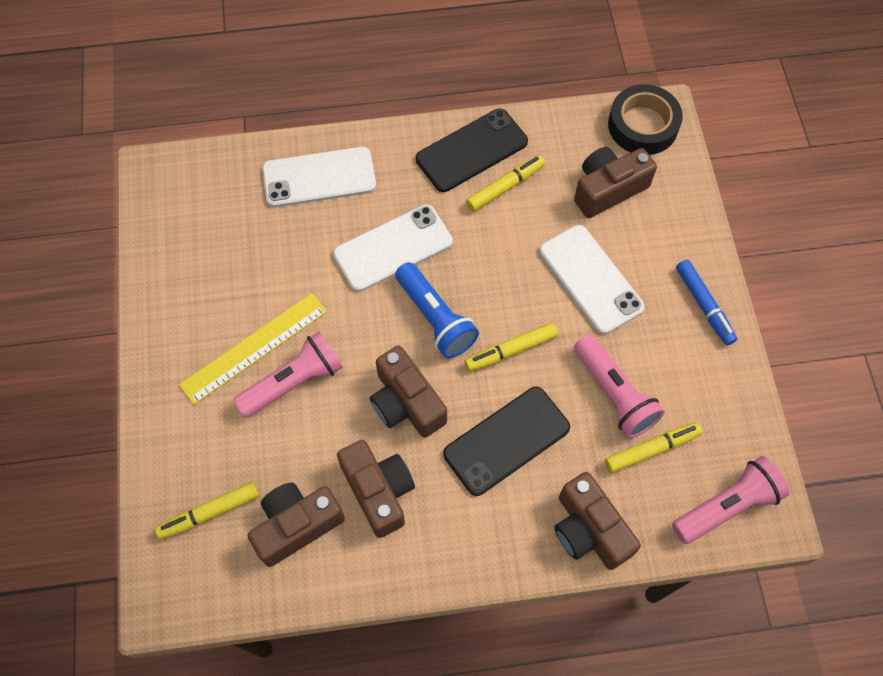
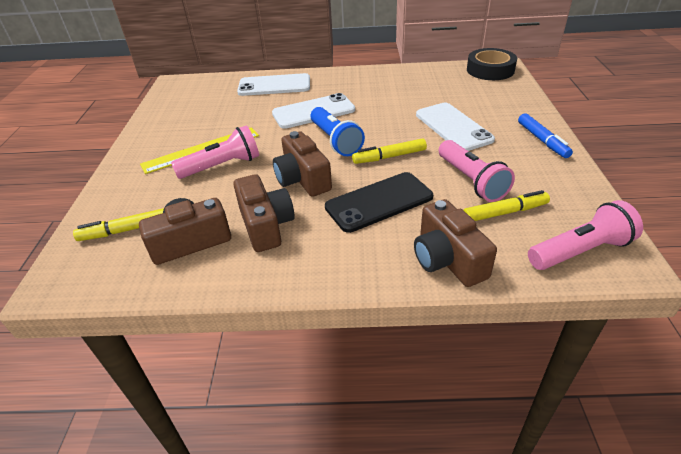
camera: 10 degrees right, 25 degrees down
black phone [416,108,528,192] -> none
yellow marker [466,155,545,212] -> none
brown camera [574,147,657,218] -> none

